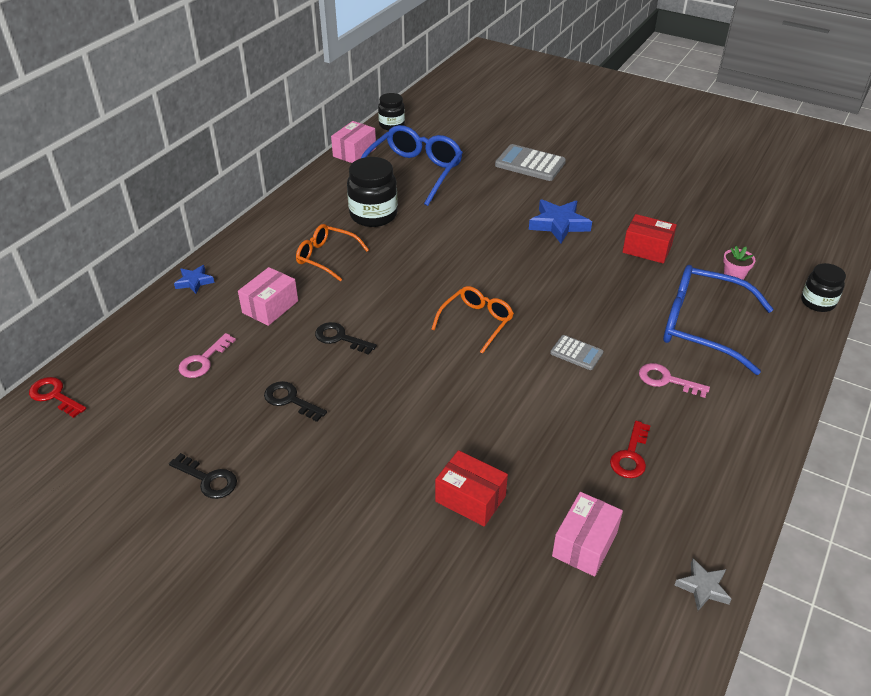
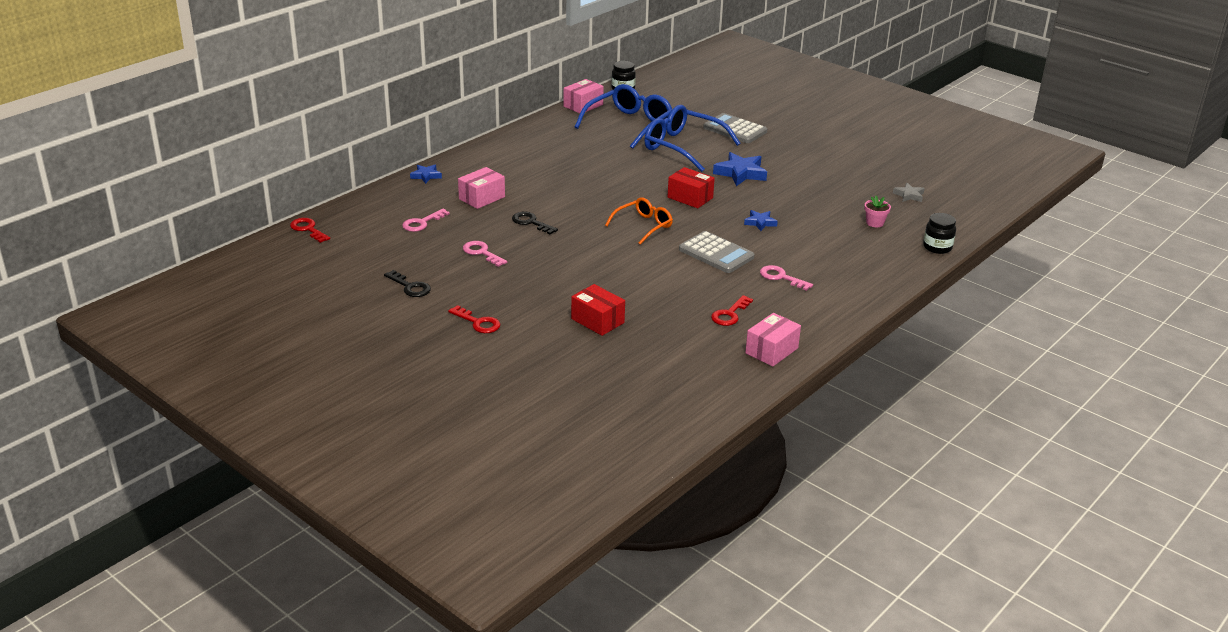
camera: 10 degrees right, 10 degrees down
black key [264,381,327,422] -> pink key [463,241,507,267]
orange glasses [296,224,369,281] -> none
black jar [347,157,398,227] -> none
grey calculator [550,335,604,370] -> grey calculator [679,231,755,273], size x1.76
pink box [552,492,623,577] -> pink box moved to [745,313,801,367]
red box [623,214,677,264] -> red box moved to [668,167,715,208]
blue glasses [663,265,773,375] -> blue glasses moved to [644,105,741,172]
grey star [675,558,732,611] -> grey star moved to [893,183,925,202]
none -> red key [448,305,501,333]
none -> blue star [744,210,778,231]

